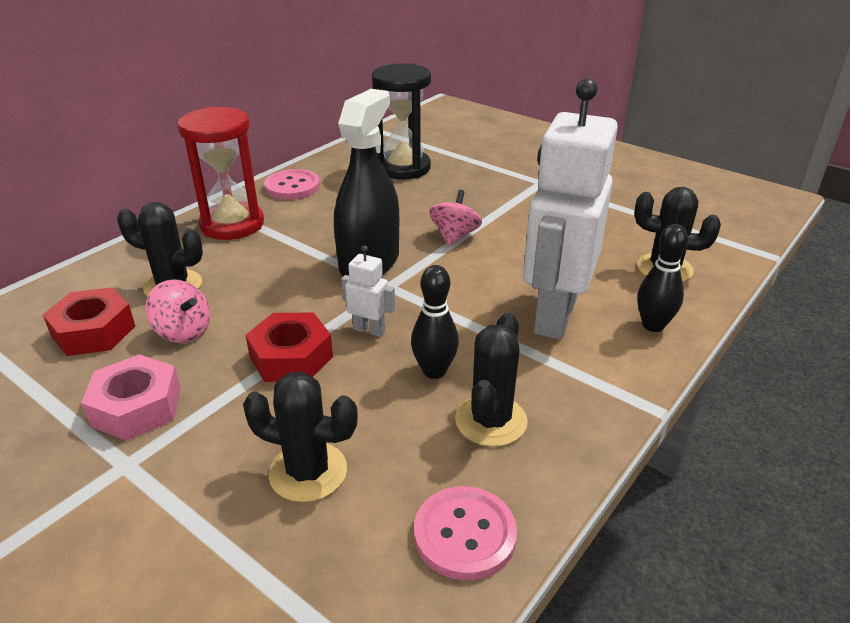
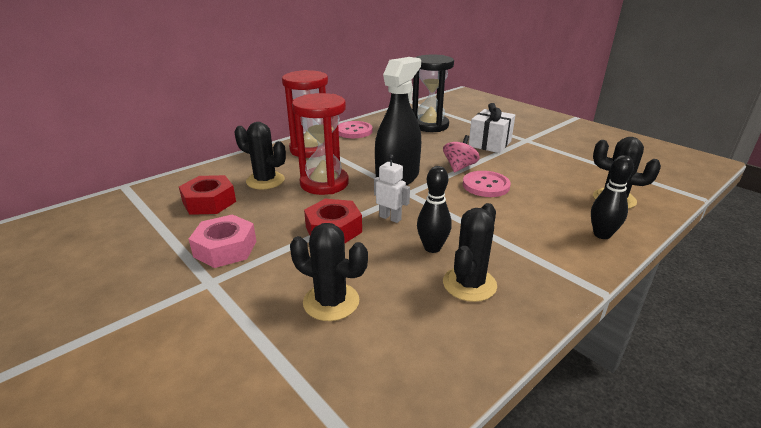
camera: 10 degrees right, 5 degrees down
pink spinning top [145,279,210,343] -> none
pink button [414,486,517,580] -> pink button moved to [463,171,511,197]
white robot [523,78,618,340] -> none
none -> red hourglass [292,93,349,195]
none -> white gift [469,103,515,153]

